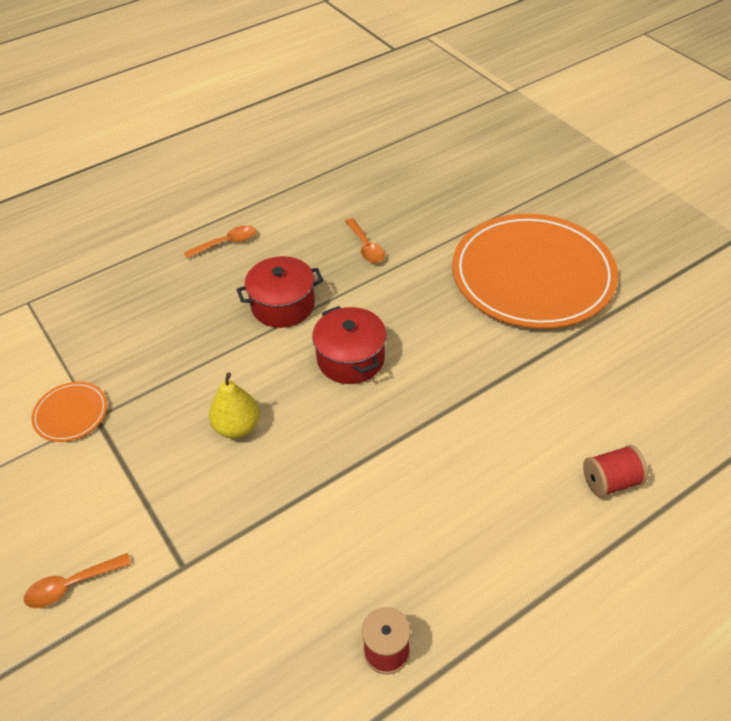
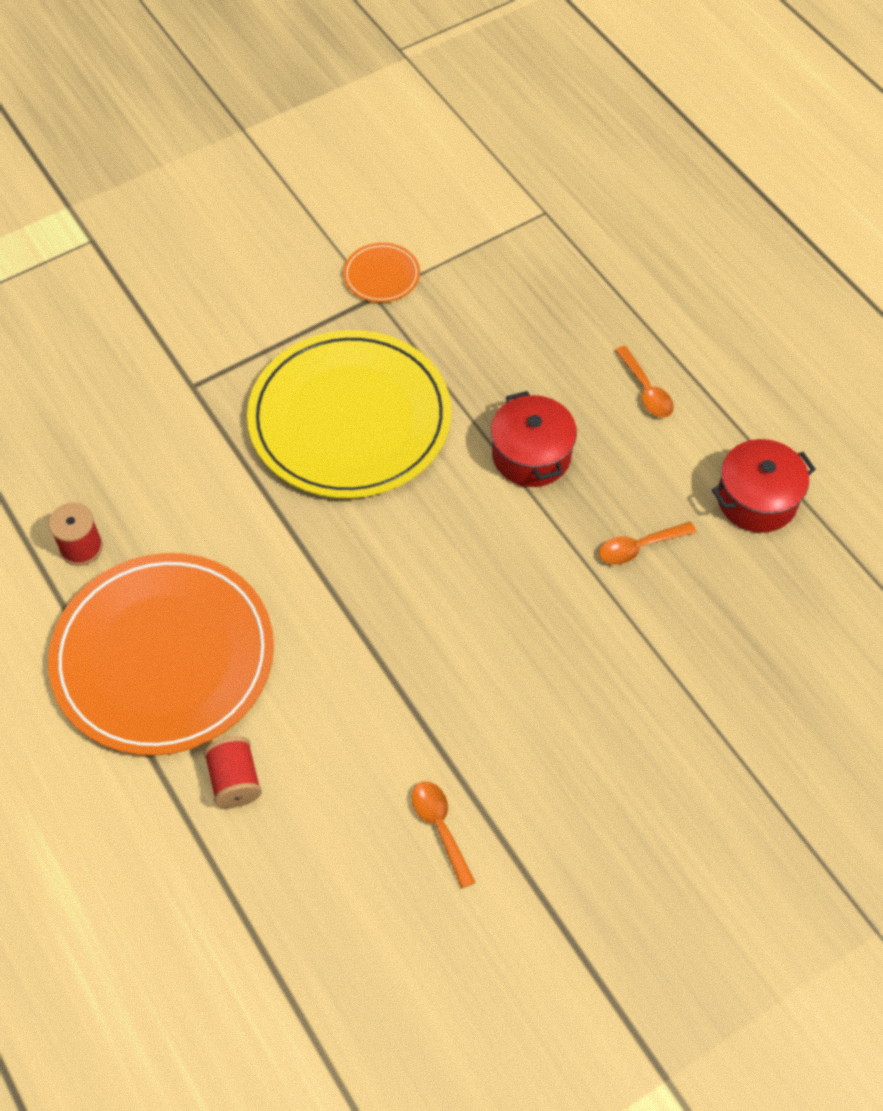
camera: 90 degrees right, 10 degrees up
orange spoon [24,553,131,608] -> orange spoon moved to [412,781,475,889]
yellow pear [209,372,260,438] -> yellow plate [247,330,451,498]
red pot [312,306,386,384] -> red pot moved to [712,439,816,533]
orange plate [452,214,618,329] -> orange plate moved to [48,553,274,756]

